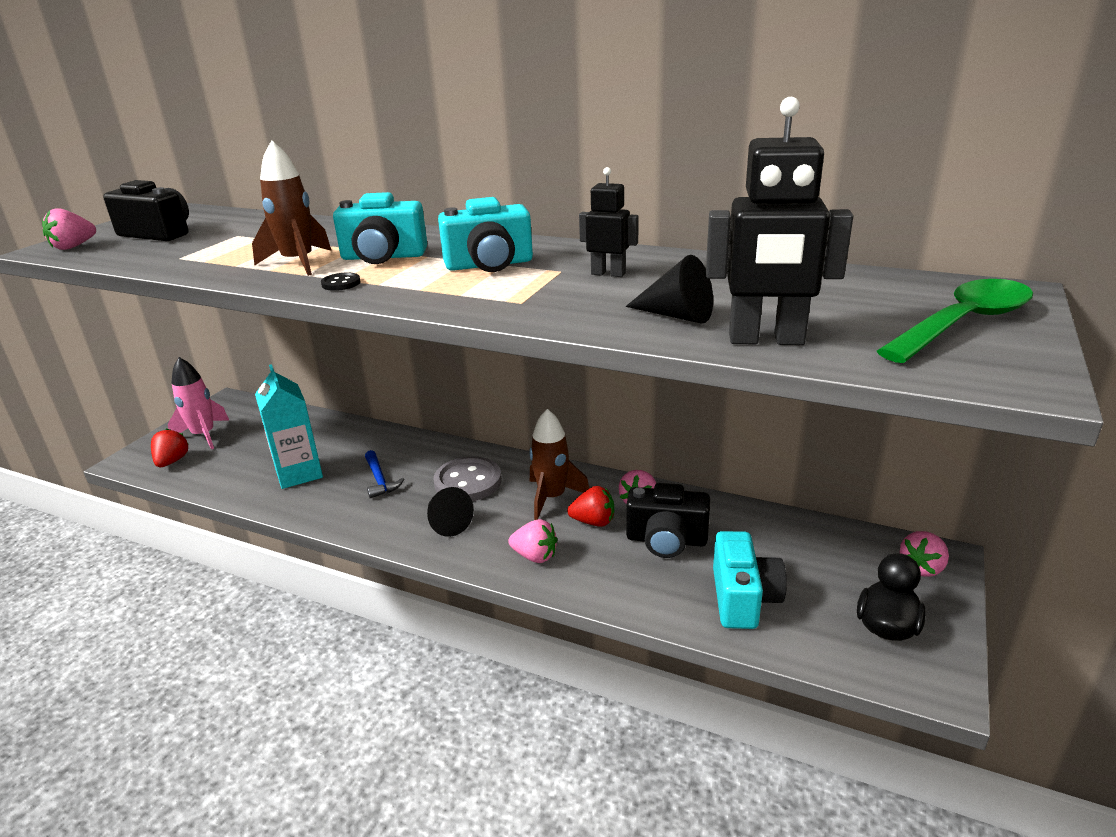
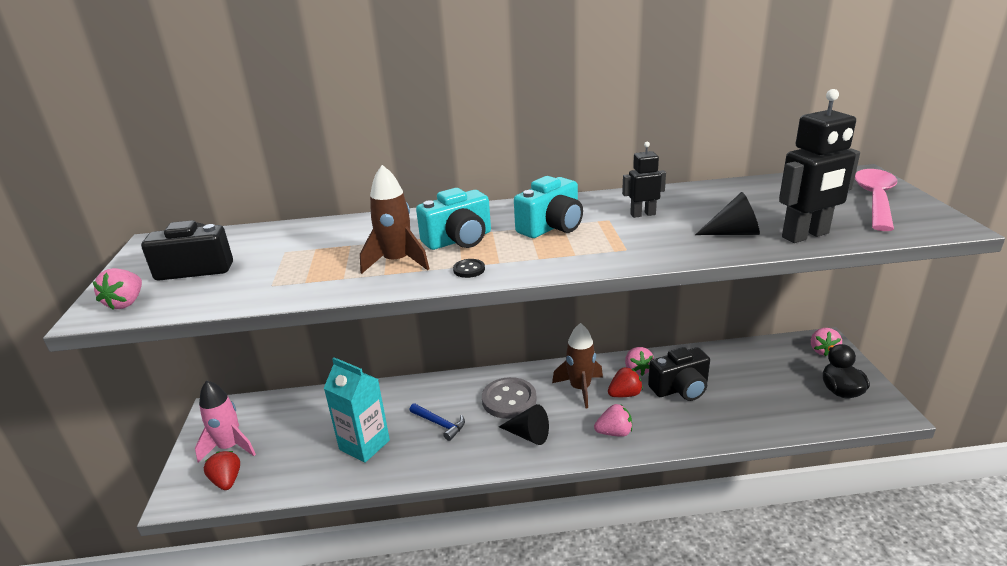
camera: 30 degrees left, 0 degrees up
turquoise camera [713,531,787,629] -> none
green spoon [877,279,1033,363] -> pink spoon [855,169,897,231]

